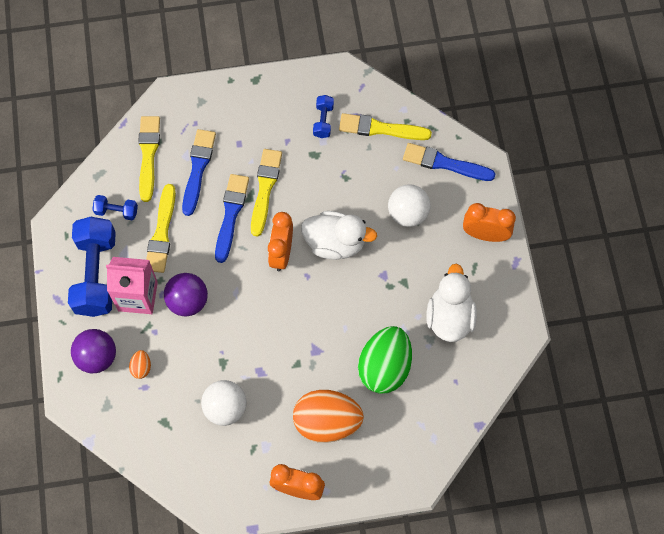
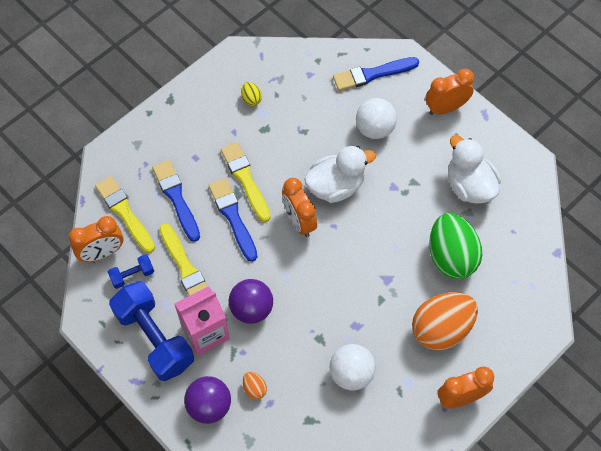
camera: 35 degrees left, 5 degrees down
blue dumbbell [313,95,334,138] -> yellow egg [241,82,262,106]
yellow brush [339,113,432,140] -> none
none -> orange clock [69,216,123,262]

